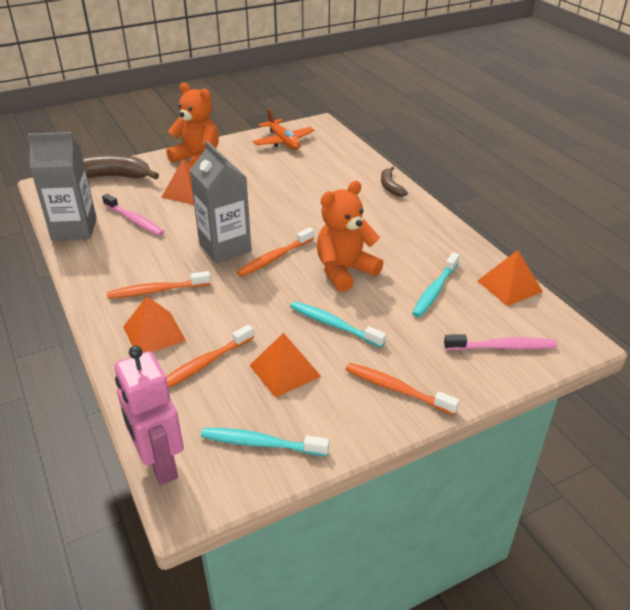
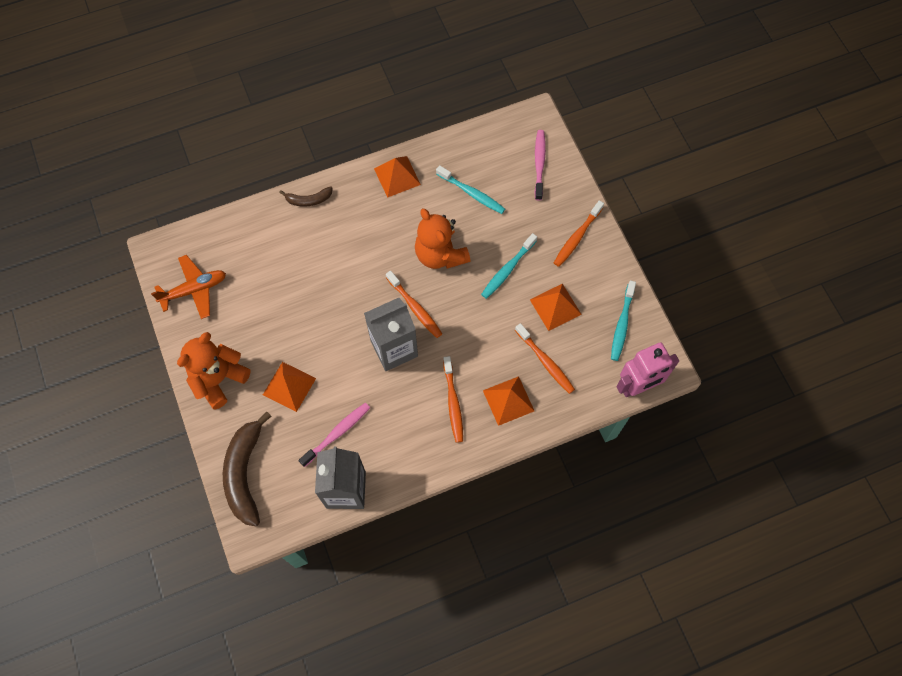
camera: 85 degrees left, 30 degrees up
orange pyramid [478,250,543,306] -> orange pyramid moved to [374,156,421,198]

